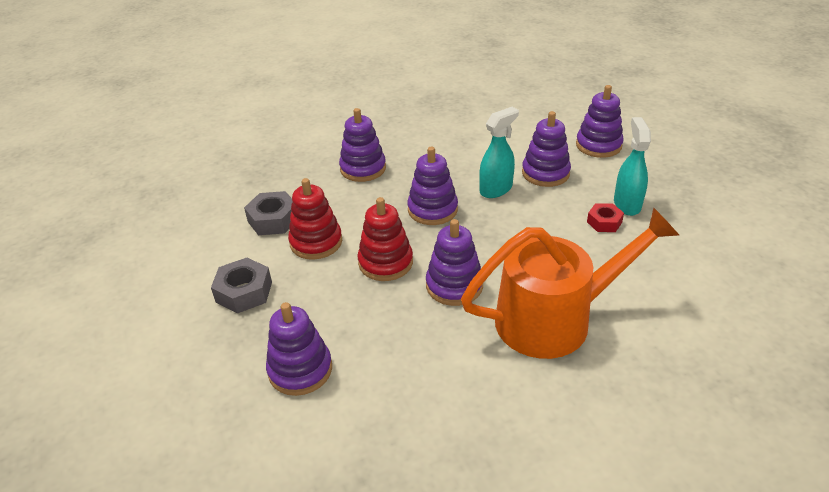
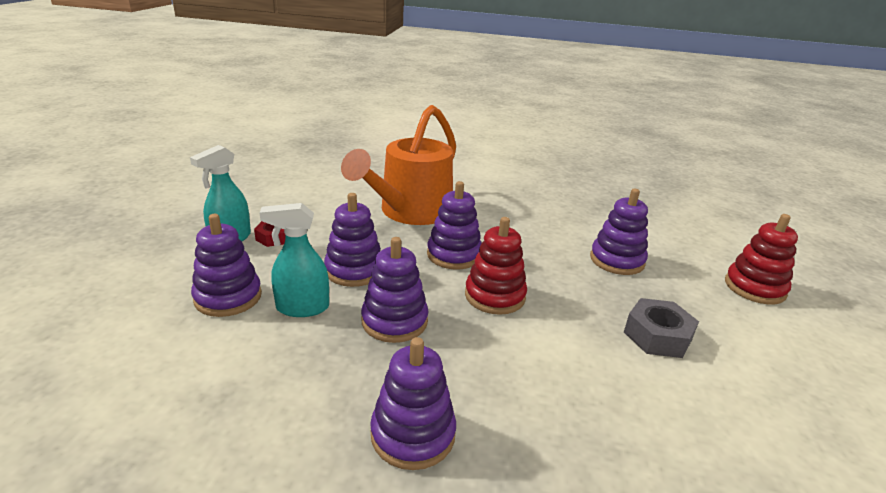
camera: 150 degrees left, 10 degrees down
grey nut [244,191,293,235] -> none
red stacking toy [288,178,342,260] -> red stacking toy moved to [725,214,798,304]
orange watering can [461,208,679,359] -> orange watering can turned 75 degrees counterclockwise [341,105,456,225]
purple stacking toy [576,85,624,158] -> purple stacking toy moved to [324,193,381,287]

